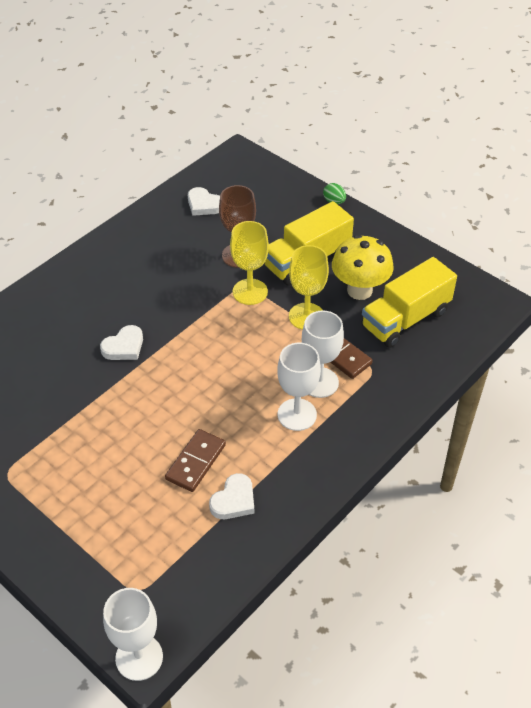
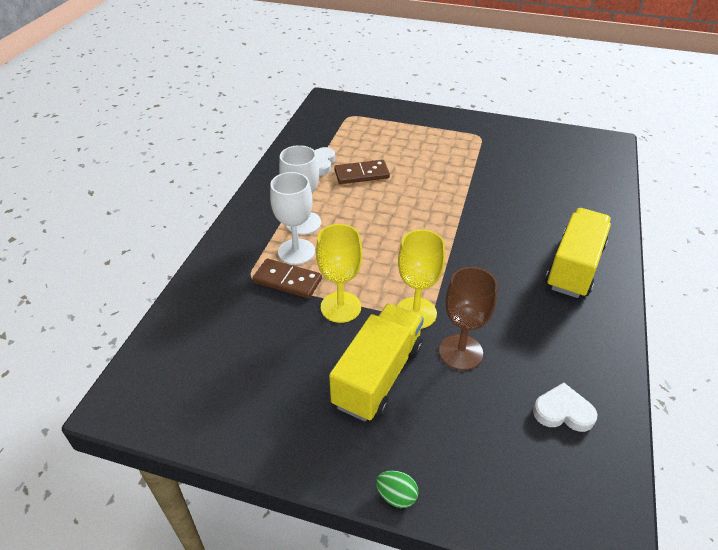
camera: 155 degrees right, 5 degrees down
white heart [100,325,143,360] -> none
white goblet [103,588,163,681] -> none
brown domino [165,429,226,492] -> brown domino turned 75 degrees clockwise [334,160,390,184]
yellow mushroom [332,235,393,300] -> none
yellow truck [362,257,457,348] -> yellow truck moved to [545,208,611,298]

